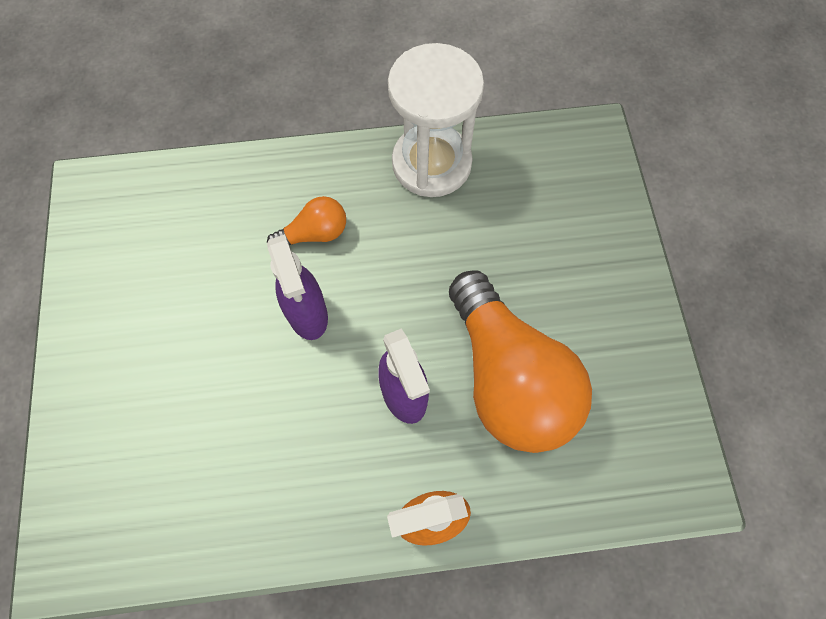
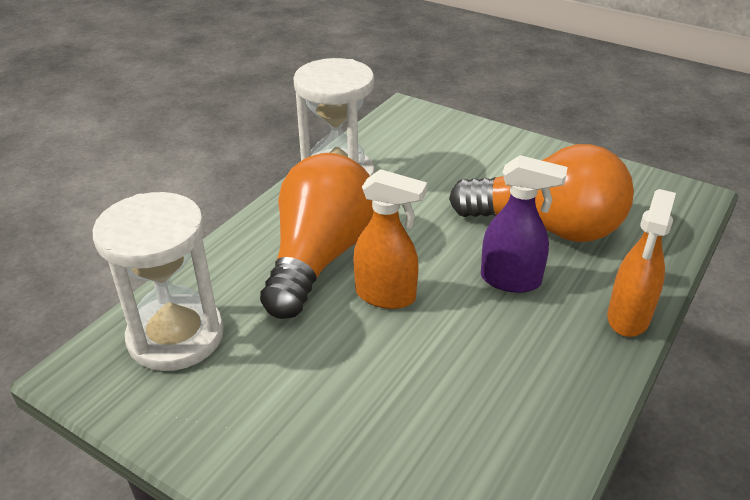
camera: 50 degrees left, 30 degrees down
orange light bulb [267,196,346,245] -> orange light bulb [260,153,374,319], size x2.20
purple spray bottle [267,234,328,340] -> orange spray bottle [353,169,427,309]
none -> white hourglass [93,192,224,371]

